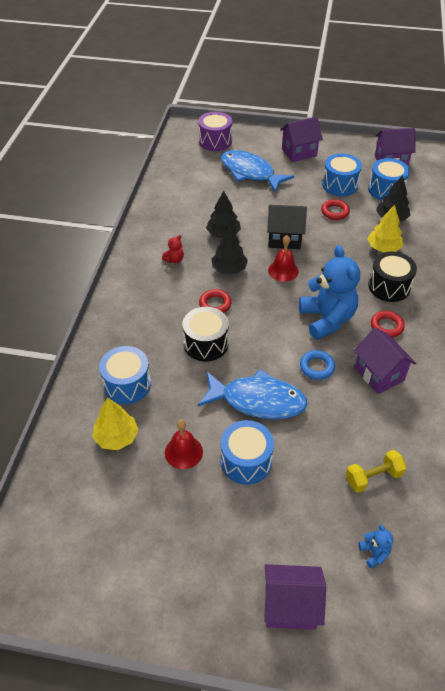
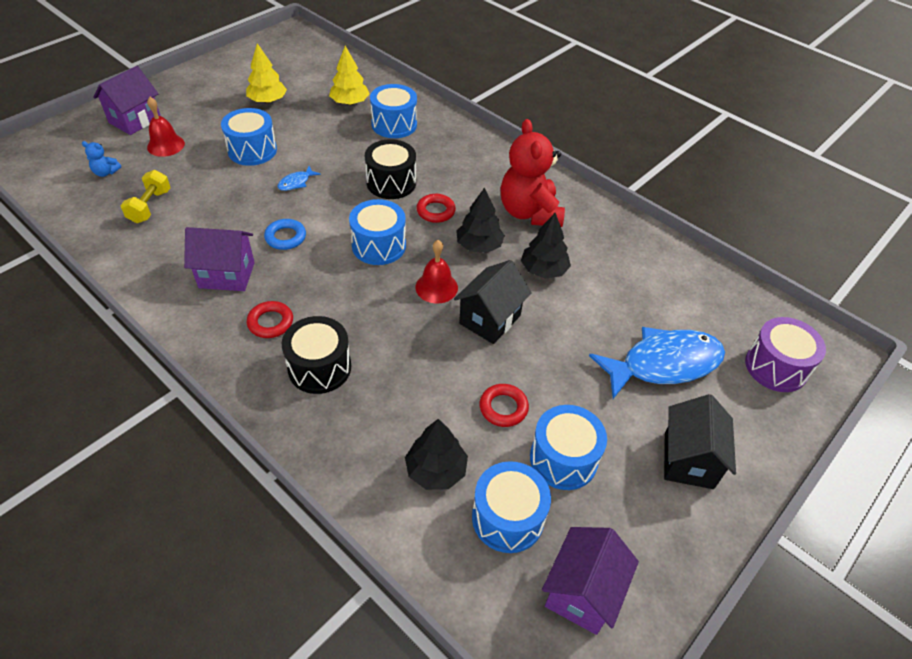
camera: 120 degrees right, 0 degrees up
red teddy bear [162,235,184,263] -> red teddy bear [501,119,565,227], size x2.46
red bell [165,419,203,469] -> red bell moved to [147,97,185,157]
blue fish [197,369,307,419] -> blue fish [278,166,321,191], size x0.41
purple house [280,116,323,162] -> black house [664,394,736,489]
blue teddy bear [299,245,360,340] -> none
yellow tree [367,205,403,252] -> yellow tree moved to [246,43,287,104]
none -> blue drum [349,199,406,265]

